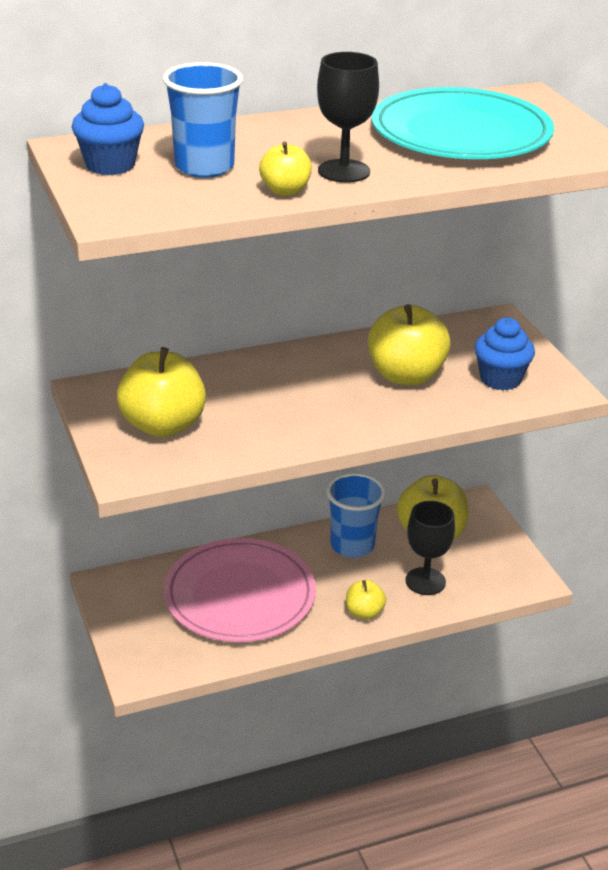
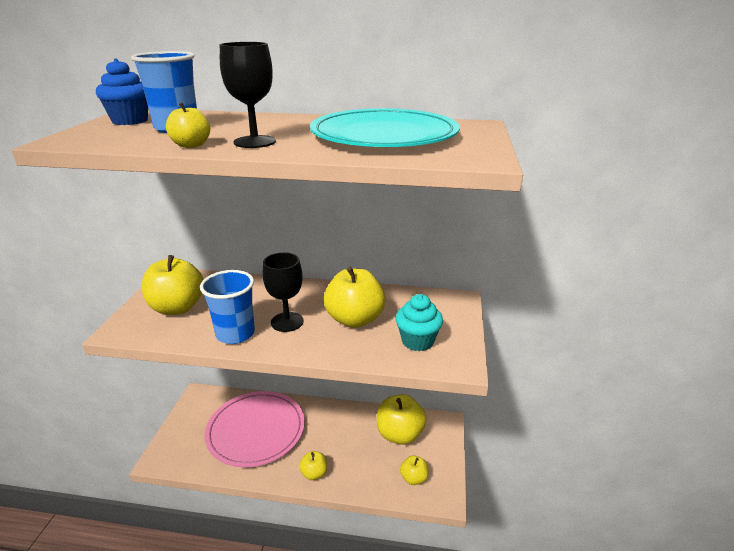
camera: 30 degrees right, 5 degrees down
blue cup [326,473,385,558] -> blue cup moved to [200,270,255,344]
black goblet [405,501,455,595] -> black goblet moved to [263,252,304,332]
blue cupcake [474,317,535,391] -> turquoise cupcake [396,294,443,351]
none -> yellow apple [400,456,428,485]

